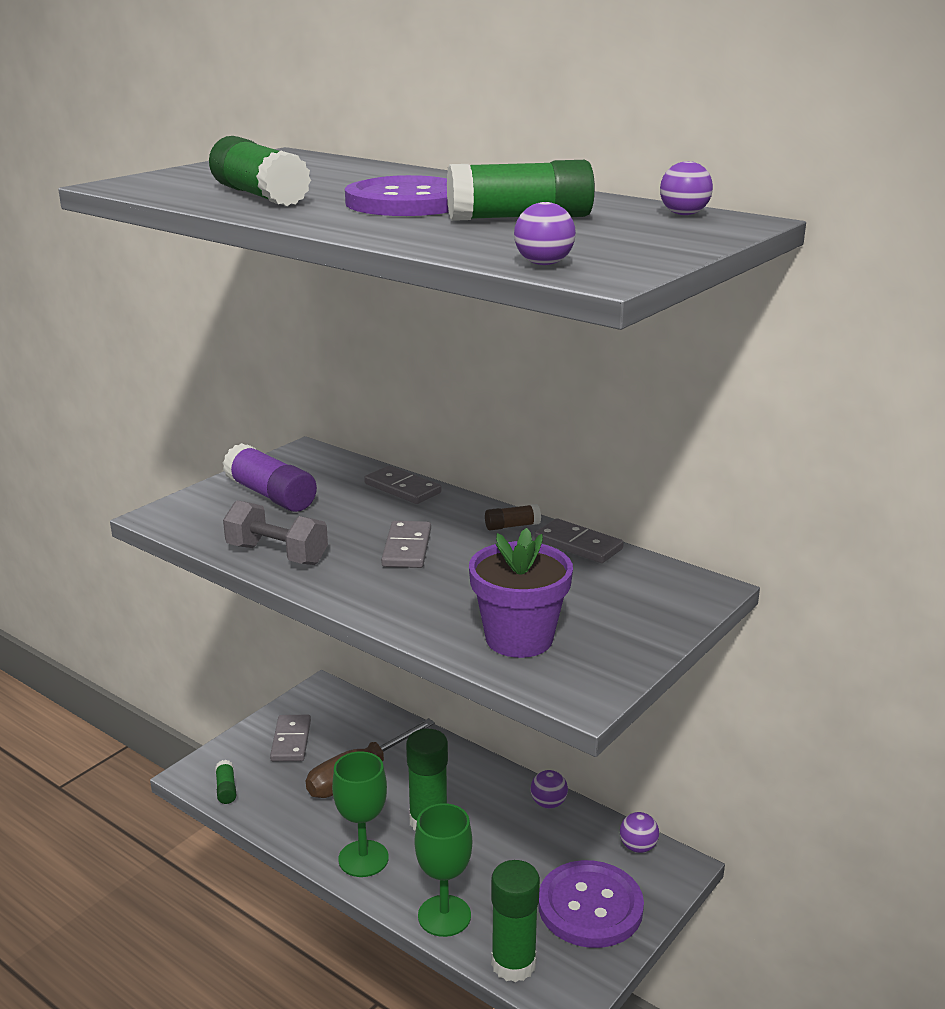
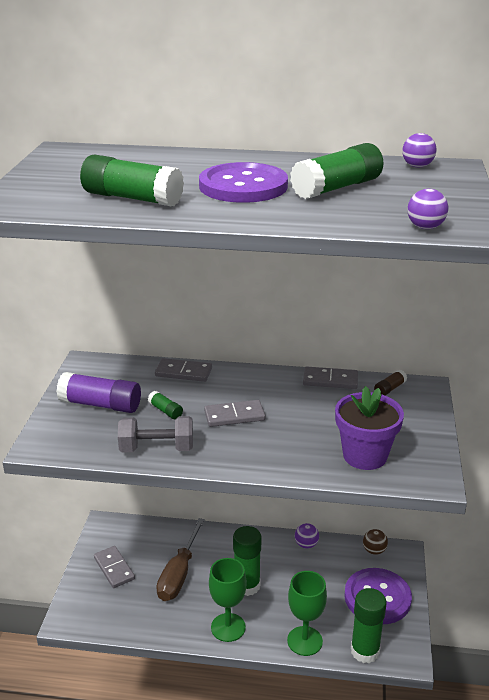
camera: 30 degrees left, 5 degrees up
green glue stick [215,760,237,804] -> green glue stick moved to [148,391,183,419]
grey domino [381,521,431,568] -> grey domino turned 75 degrees counterclockwise [204,400,266,427]
brown glue stick [485,504,541,530] -> brown glue stick moved to [374,370,407,396]
purple ball [620,812,659,853] -> brown ball [363,529,388,555]

